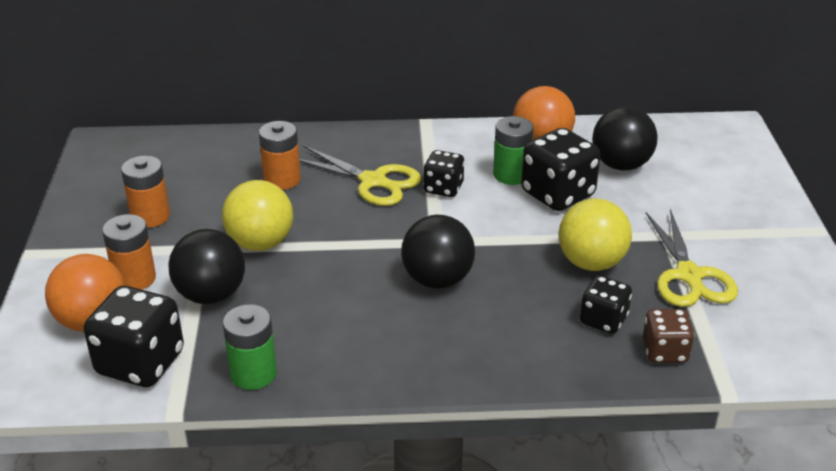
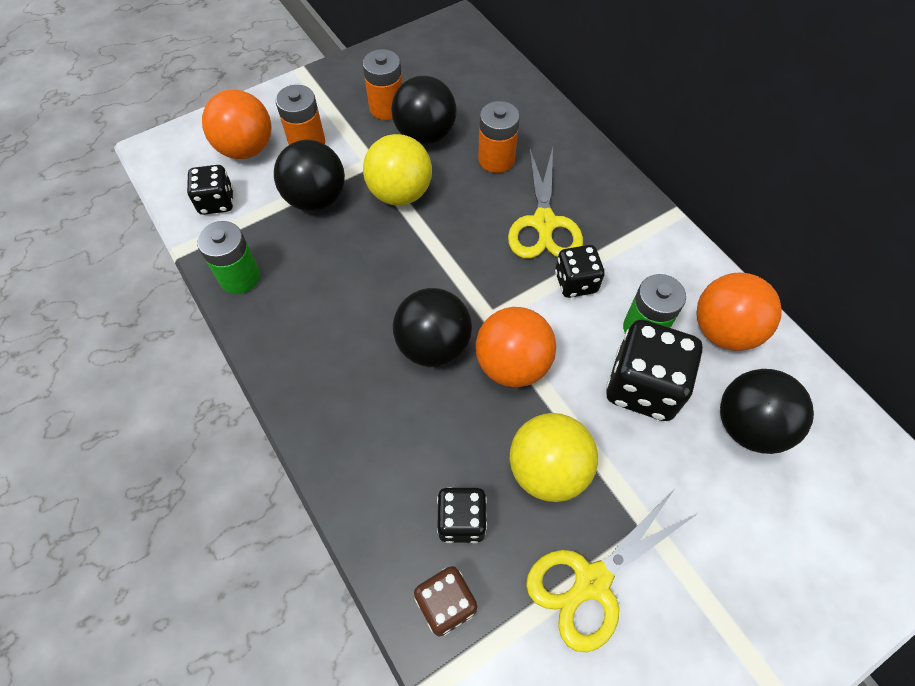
camera: 60 degrees right, 25 degrees up
black dice [84,286,184,387] -> black dice [187,165,233,215], size x0.59
none -> black ball [391,76,456,145]
none -> orange ball [476,307,556,387]

